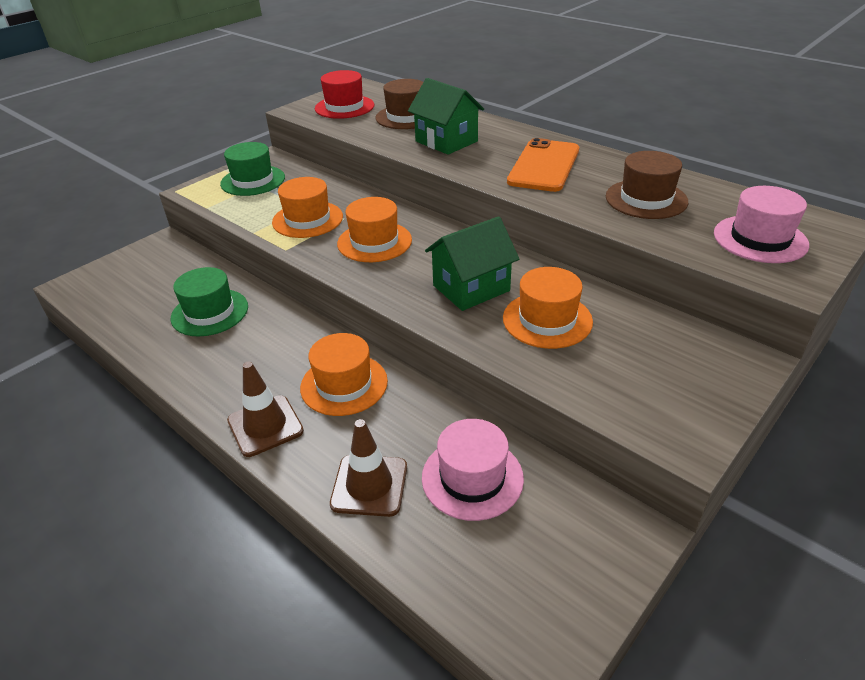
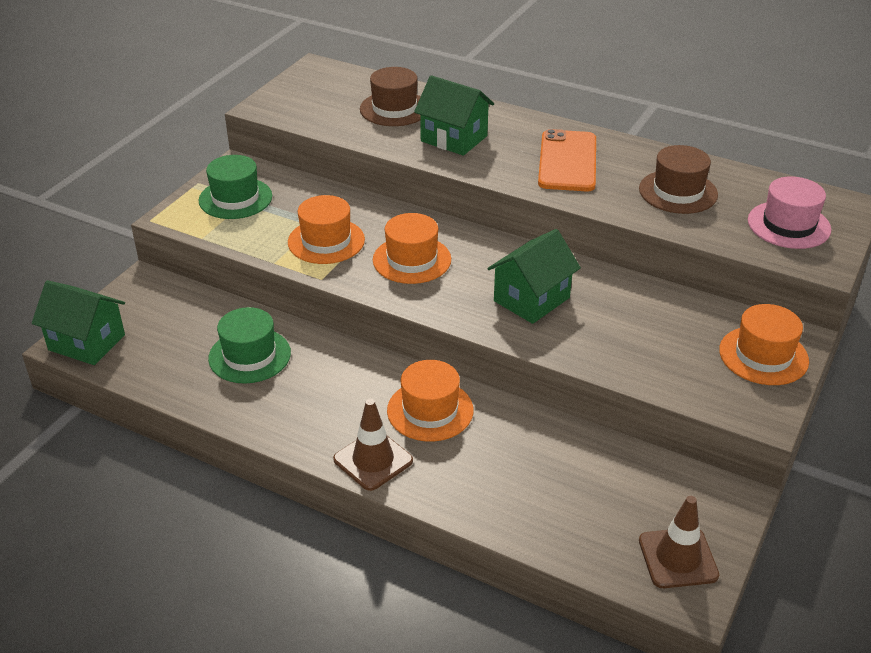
camera: 15 degrees left, 0 degrees up
red hat [315,70,374,119] -> none
brown traffic cone [330,419,407,517] -> brown traffic cone moved to [639,496,719,588]
pink hat [422,419,524,521] -> none
orange hat [503,267,593,349] -> orange hat moved to [719,304,809,385]
none -> green house [32,280,125,365]

